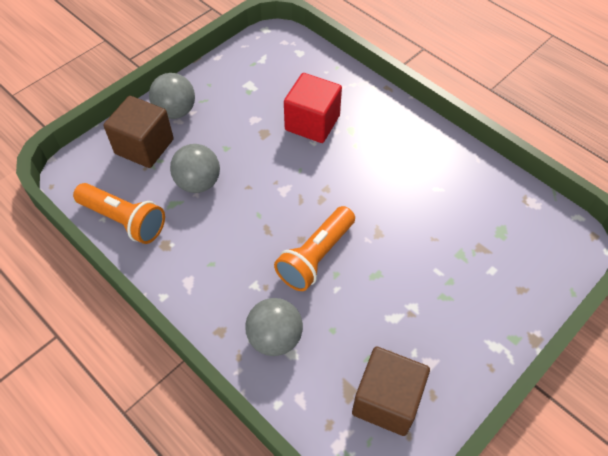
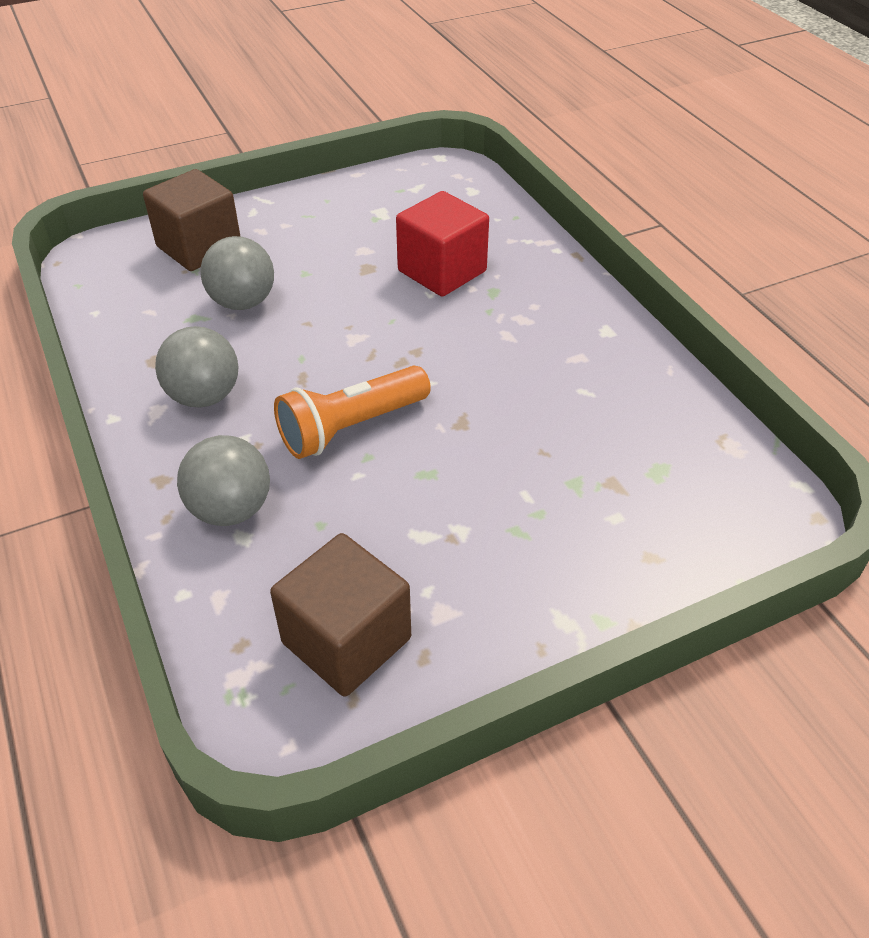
camera: 20 degrees right, 10 degrees down
orange flashlight [73,183,165,244] -> none
grey ball [149,73,195,119] -> grey ball moved to [155,326,238,408]

